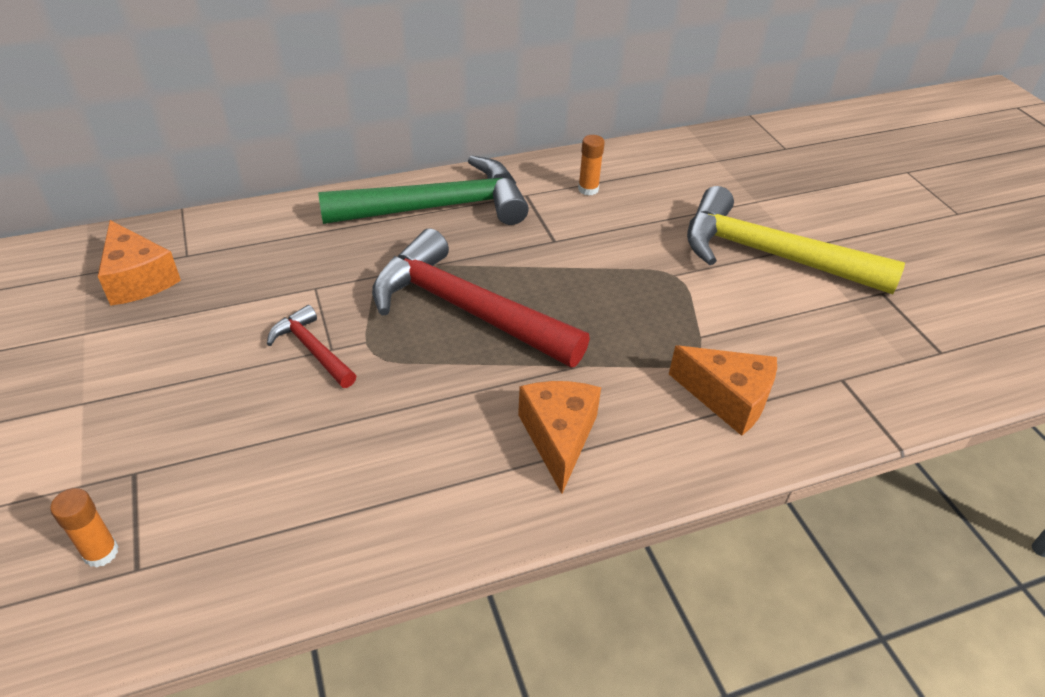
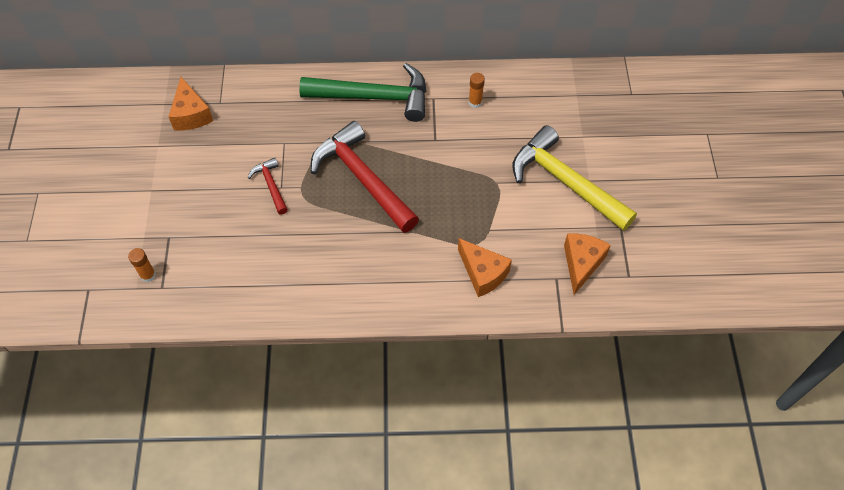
camera: 20 degrees right, 15 degrees up
orange cheese [518,381,601,494] -> orange cheese moved to [564,234,611,295]

